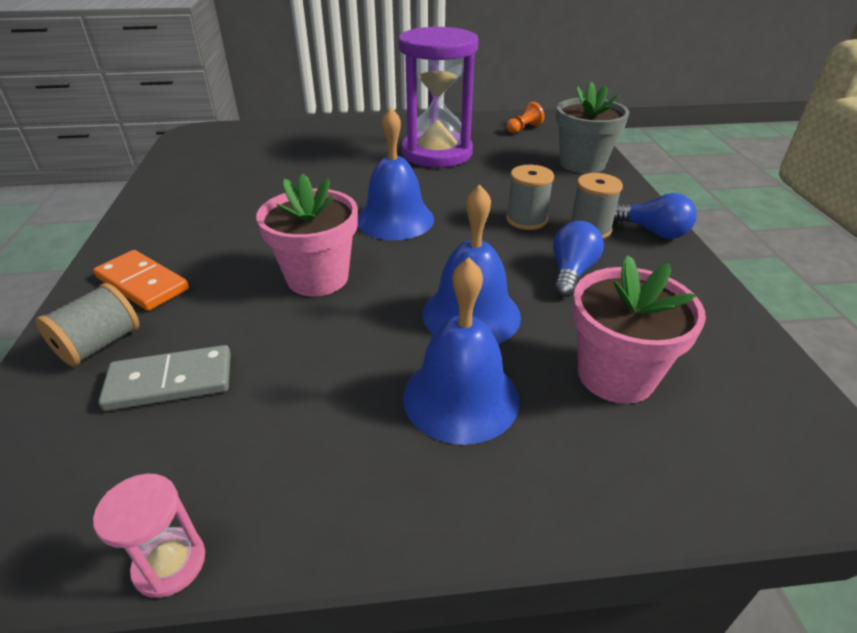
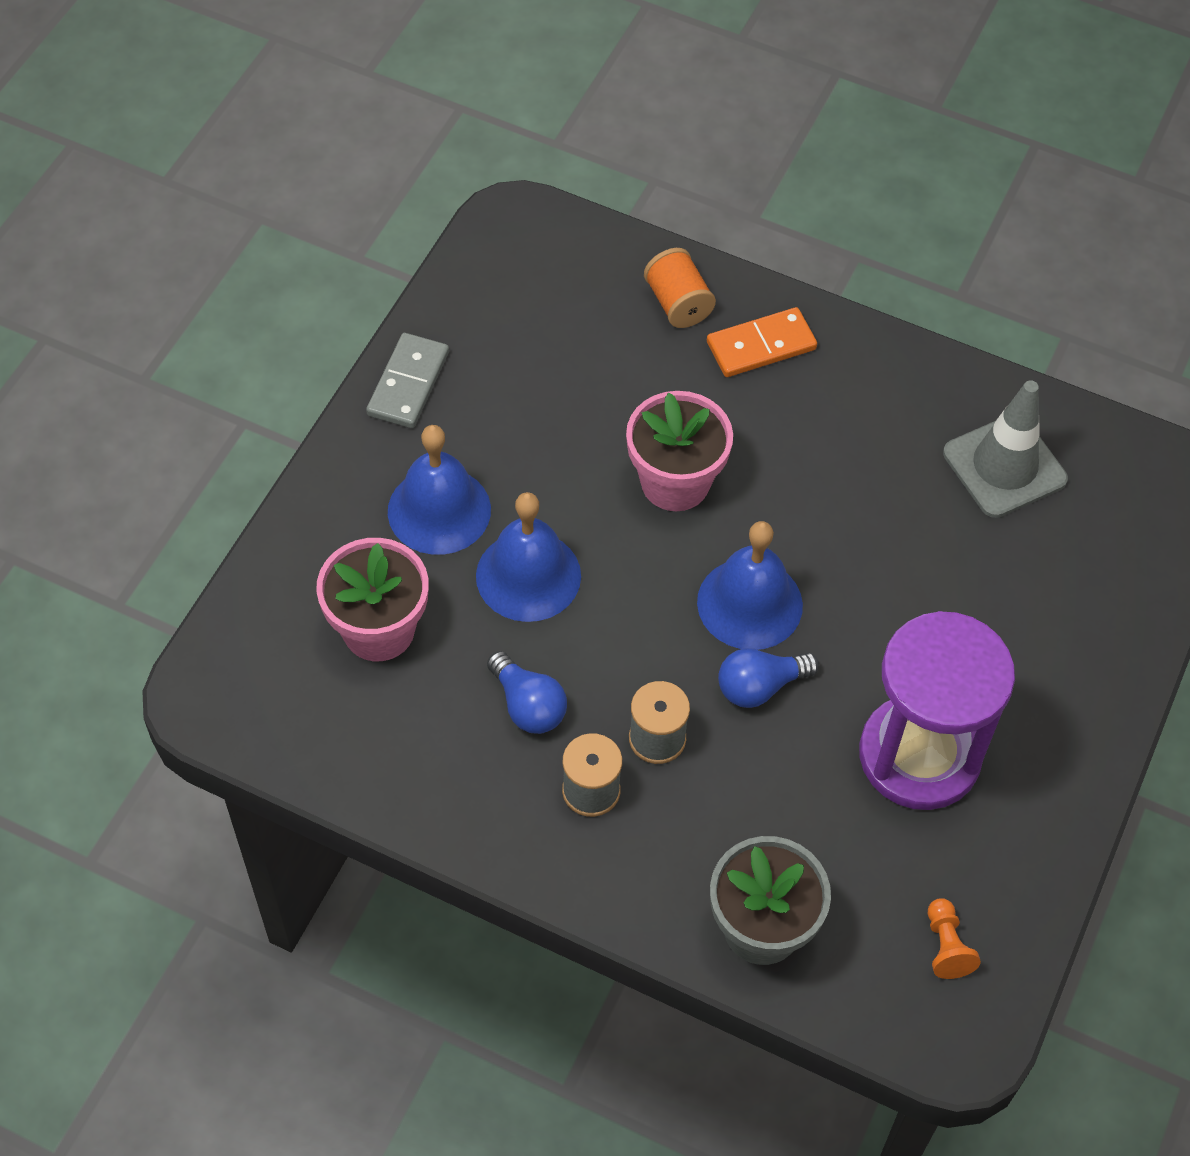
camera: 120 degrees right, 20 degrees up
grey spool [36,283,139,367] -> orange spool [644,248,716,328]
pink hourglass [93,474,205,598] -> none
grey domino [98,345,231,411] -> grey domino moved to [366,333,449,428]
blue light bulb [614,193,697,239] -> blue light bulb moved to [718,648,819,708]
none -> grey traffic cone [943,380,1068,518]

